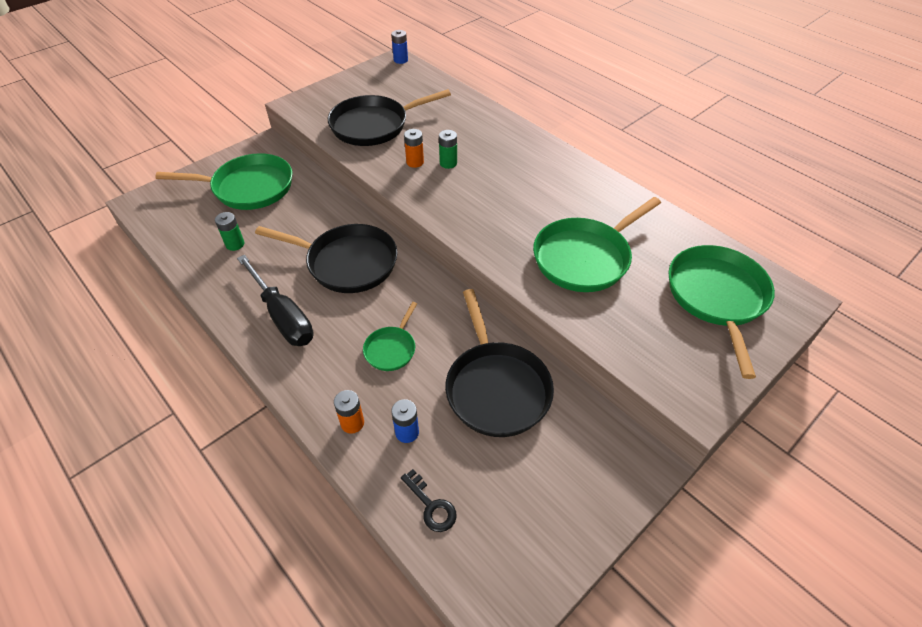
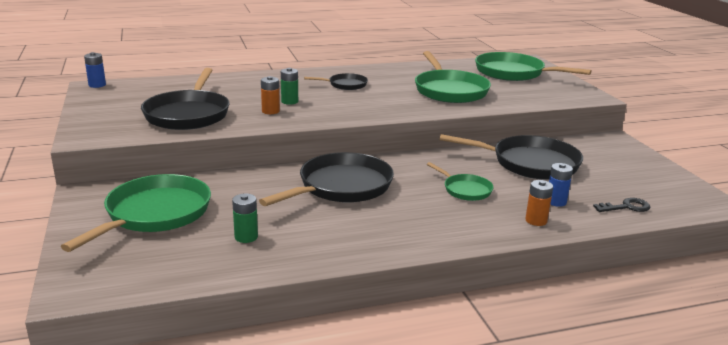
camera: 65 degrees left, 25 degrees down
black screwdriver [237,255,314,346] -> none
none -> black pan [304,73,368,90]

